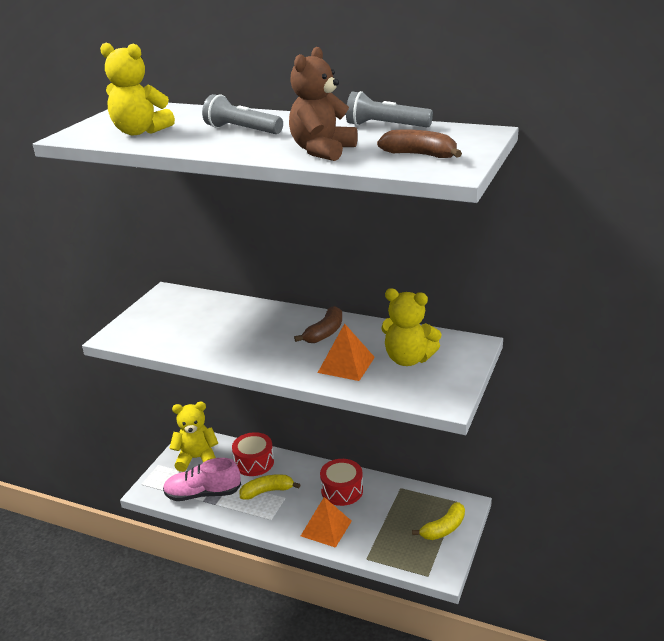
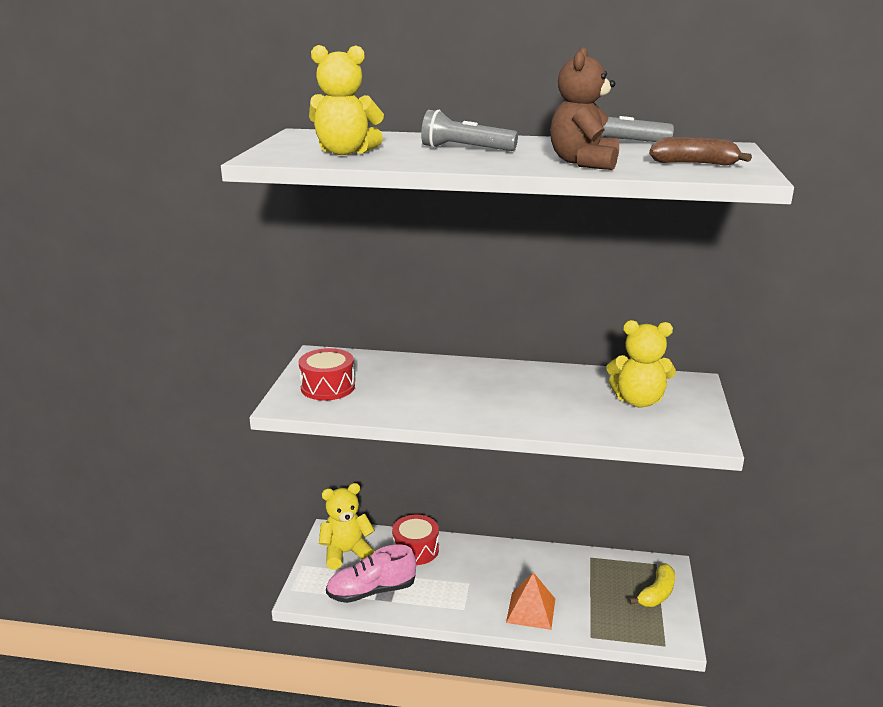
camera: 15 degrees left, 5 degrees down
yellow banana [240,474,301,500] -> none
brown banana [294,306,342,343] -> none
orange pyramid [318,323,375,381] -> none
red drum [320,459,363,506] -> red drum moved to [299,348,355,400]

